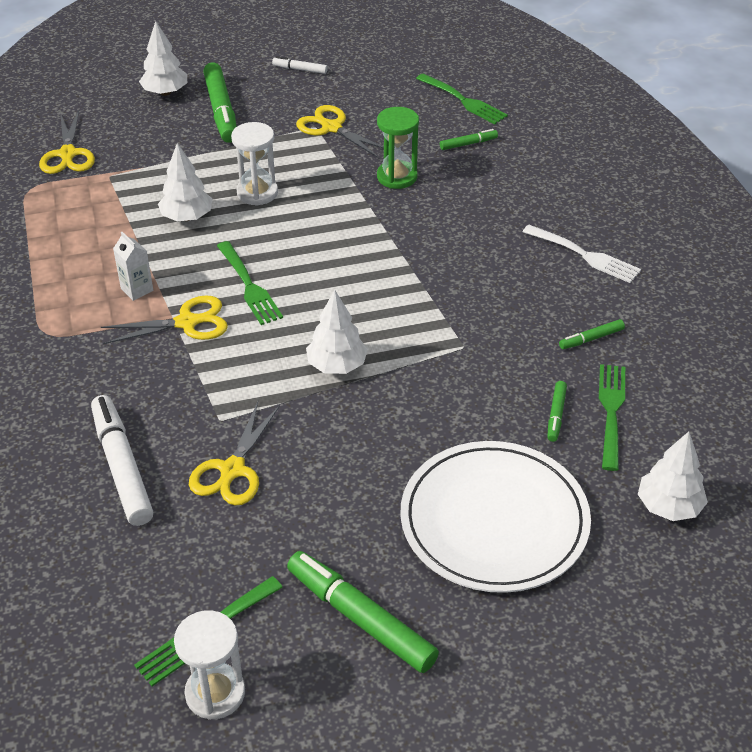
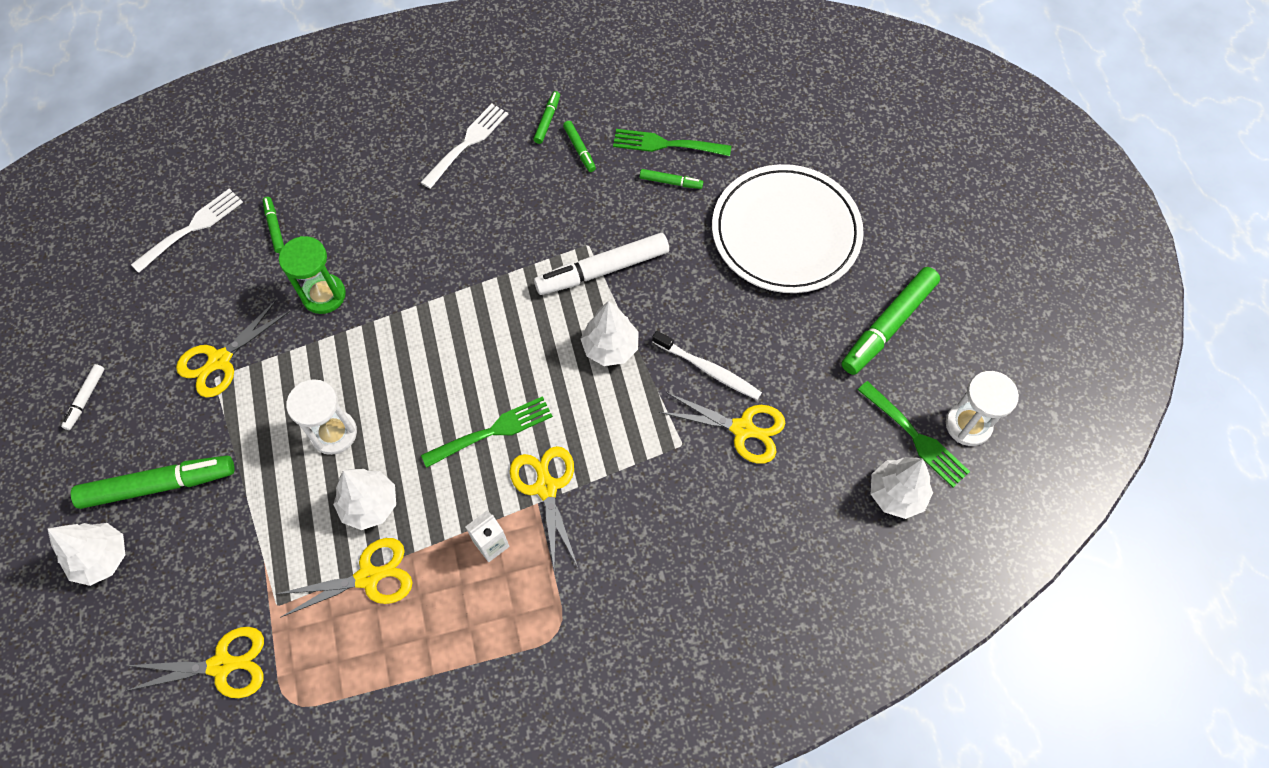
camera: 90 degrees left, 20 degrees up
white marker [91,395,153,526] -> white marker moved to [534,233,669,295]
green fork [416,74,508,124] -> white fork [131,189,243,273]
white tree [638,432,708,521] -> white tree moved to [871,458,933,519]
none -> yellow scissors [277,538,413,618]
none -> green marker [533,91,560,144]
none -> white toothbrush [652,331,762,400]

